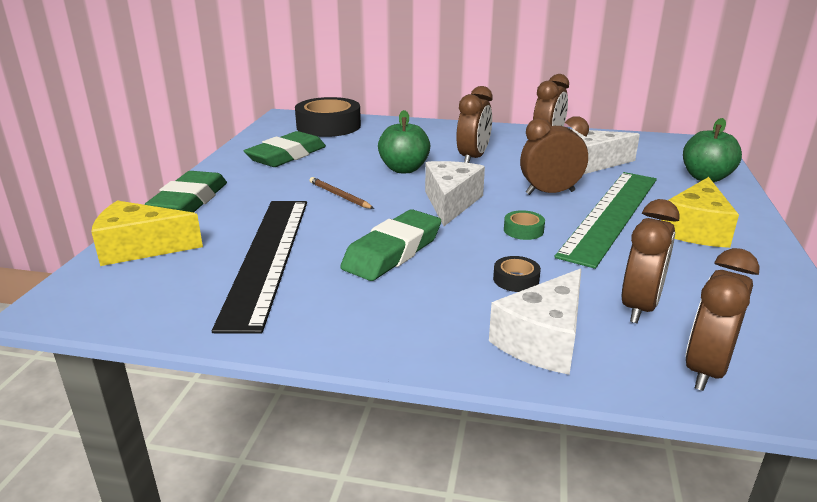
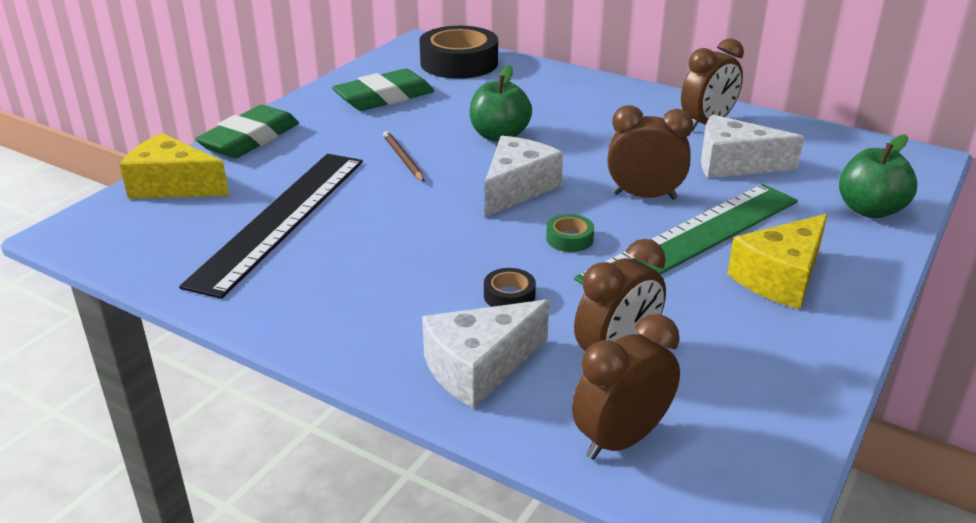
camera: 20 degrees right, 5 degrees up
green eraser [340,209,441,281] -> none
brown clock [456,86,492,163] -> none

